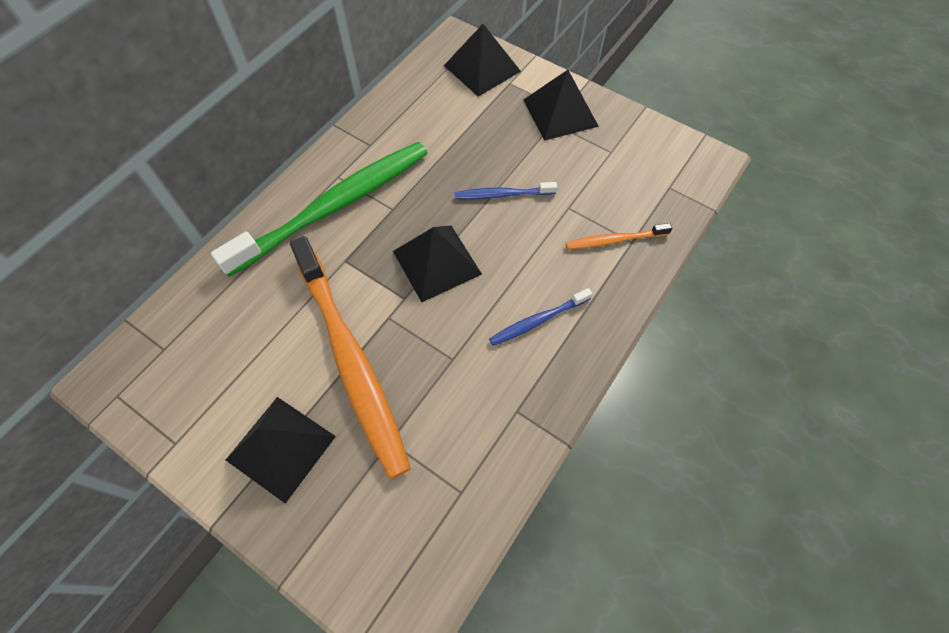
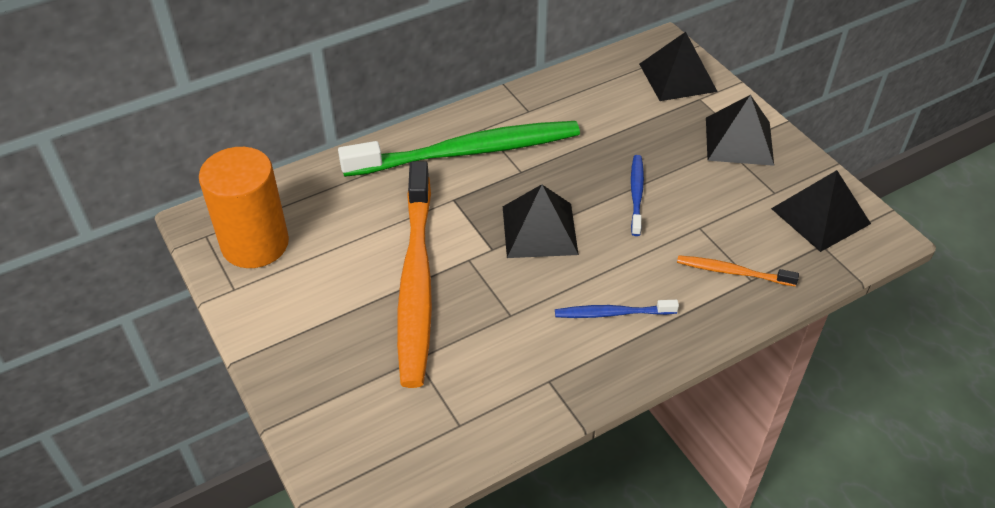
camera: 25 degrees right, 15 degrees down
black pyramid [226,397,336,504] -> black pyramid moved to [771,170,871,252]
blue toothbrush [455,182,557,199] -> blue toothbrush turned 75 degrees clockwise [631,155,644,236]
none -> orange cylinder [199,147,289,268]

